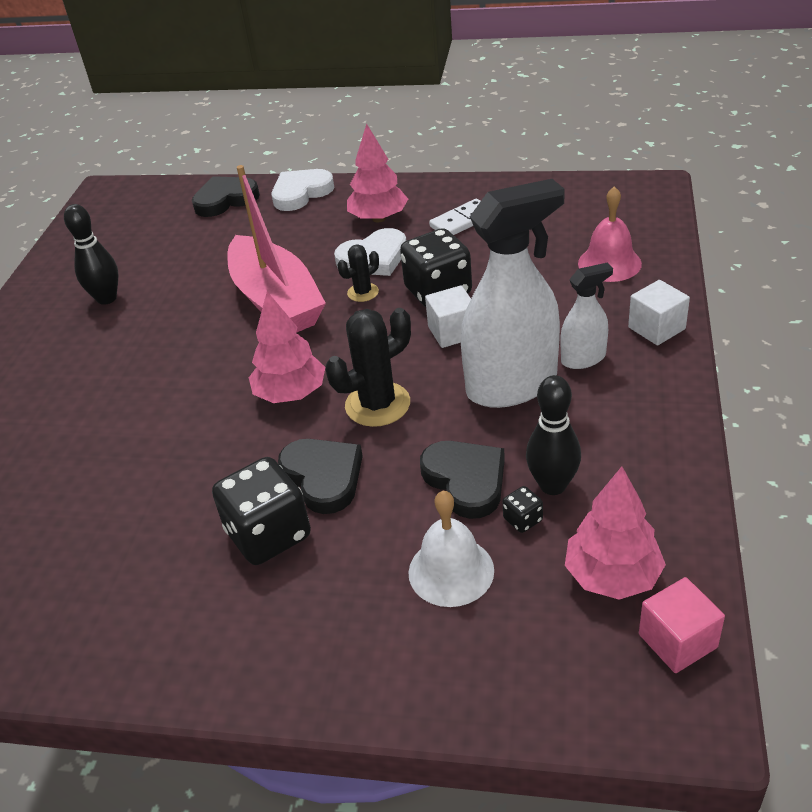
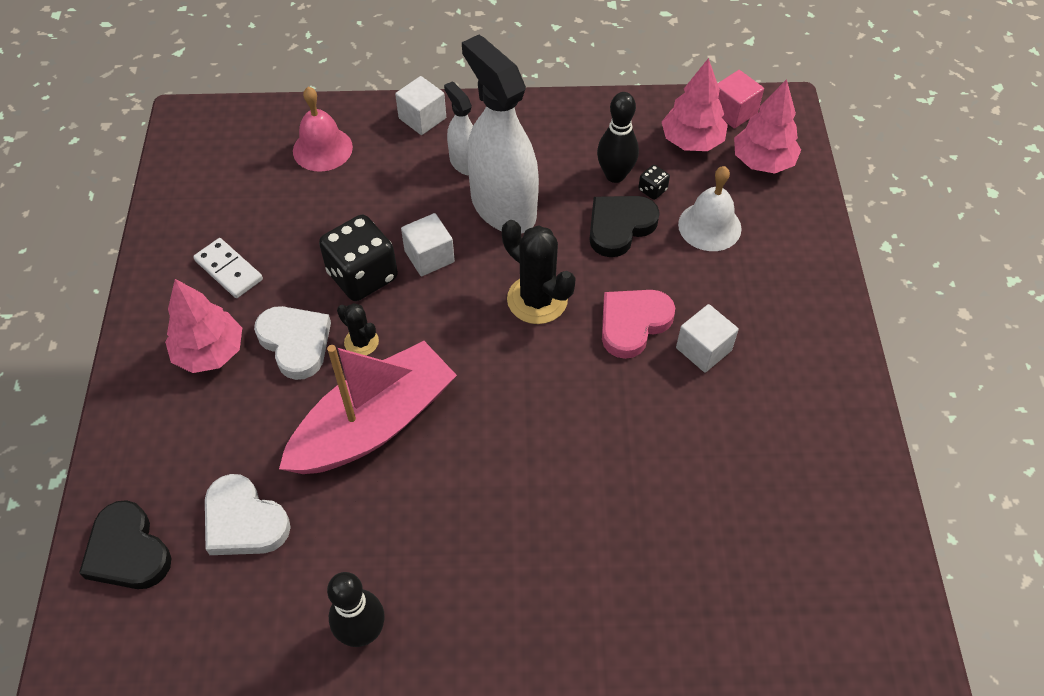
camera: 105 degrees left, 15 degrees up
black dice [212,457,311,565] -> white cube [676,304,739,373]
pink tree [249,292,325,403] -> pink tree moved to [734,79,801,173]
white heart [271,169,334,211] -> white heart moved to [205,474,291,555]
black heart [278,439,363,514] -> pink heart [602,290,675,359]

